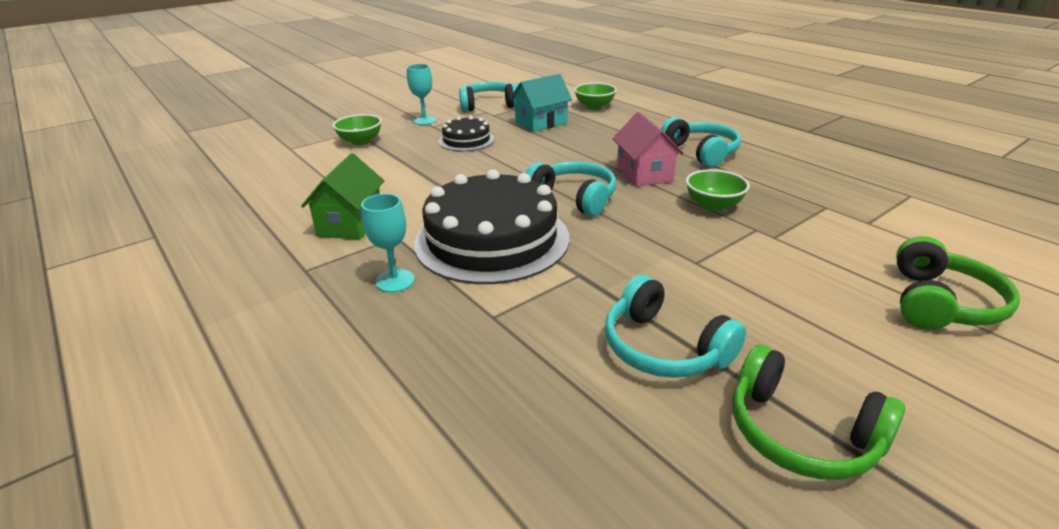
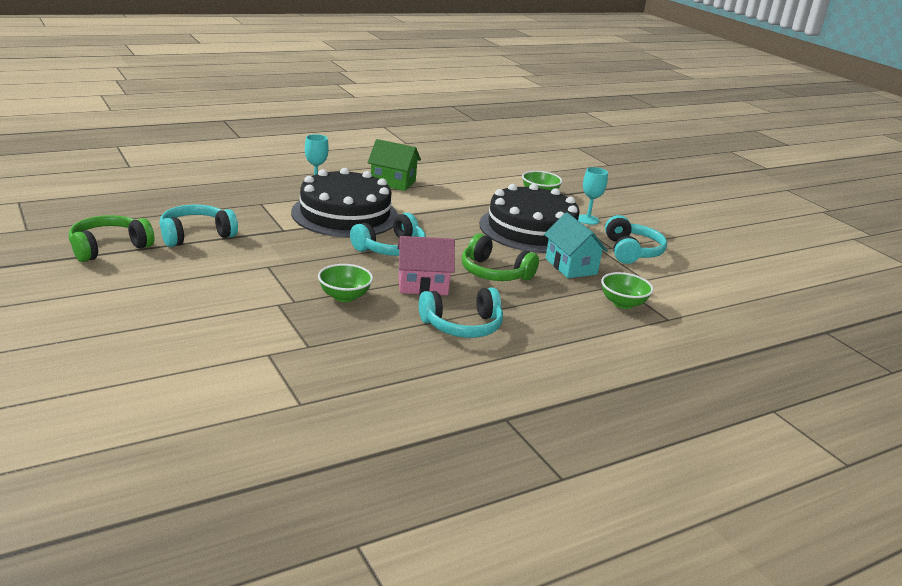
camera: 95 degrees right, 5 degrees down
black cake [439,116,494,151] -> black cake [479,184,579,253], size x2.01
green headphones [896,236,1020,330] -> green headphones moved to [462,233,539,281]

